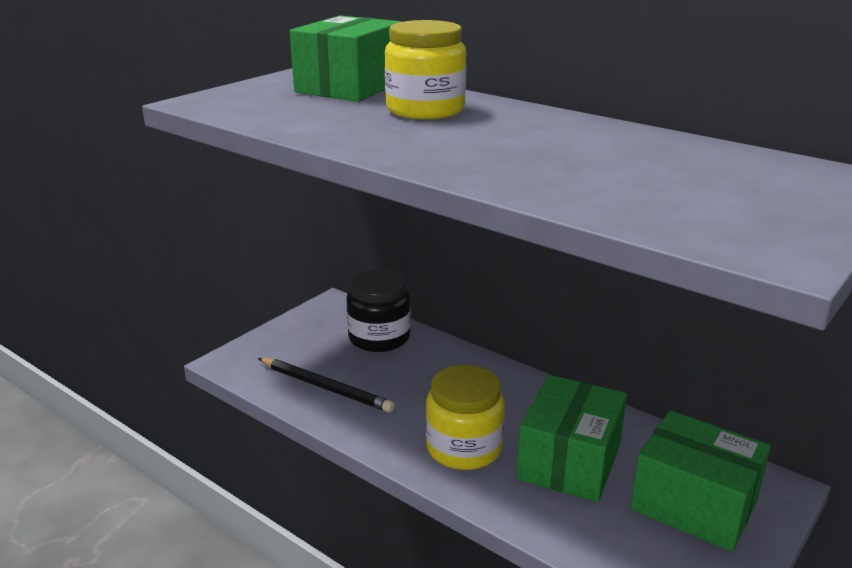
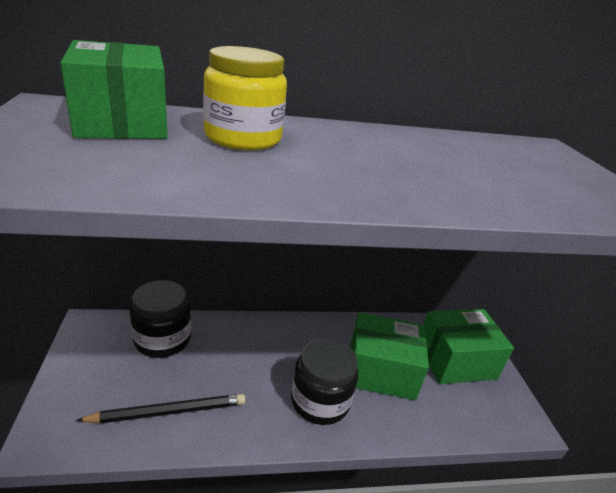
camera: 50 degrees left, 5 degrees up
yellow jar [426,365,505,470] -> black jar [291,338,358,425]
green box [517,375,627,502] -> green box turned 60 degrees counterclockwise [350,312,429,400]

